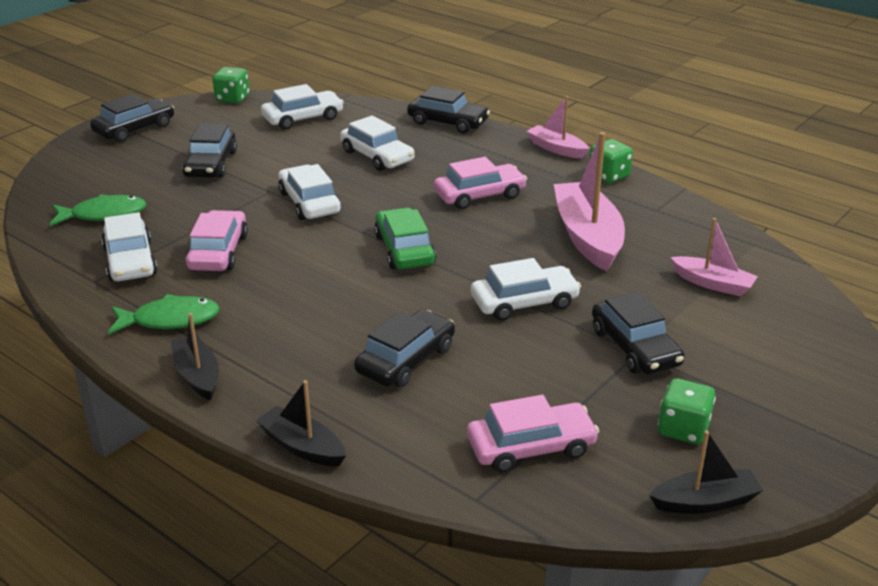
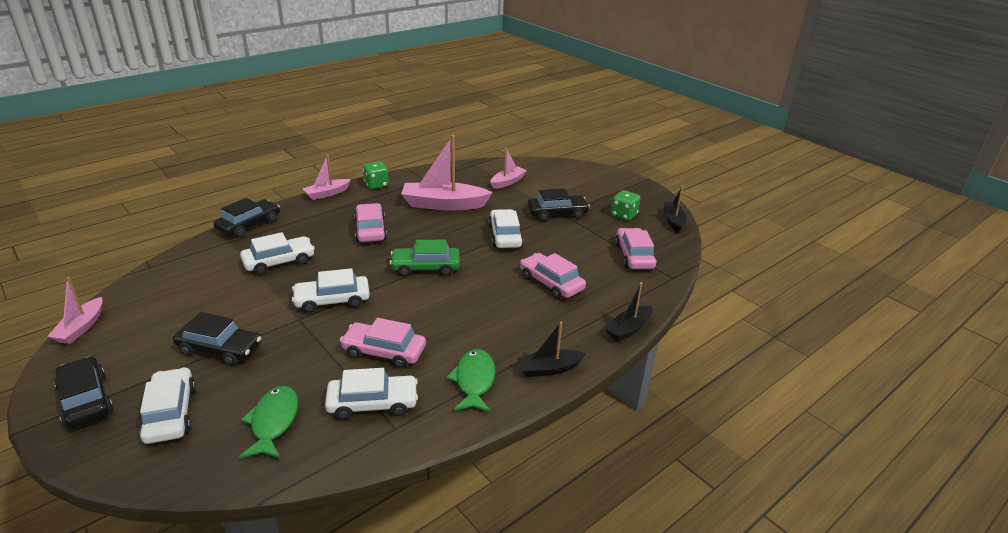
camera: 80 degrees left, 0 degrees up
green dice [212,67,249,103] -> pink boat [47,277,103,344]
white car [261,84,344,130] -> white car moved to [139,367,196,444]
black car [354,309,455,387] -> pink car [520,253,586,299]

